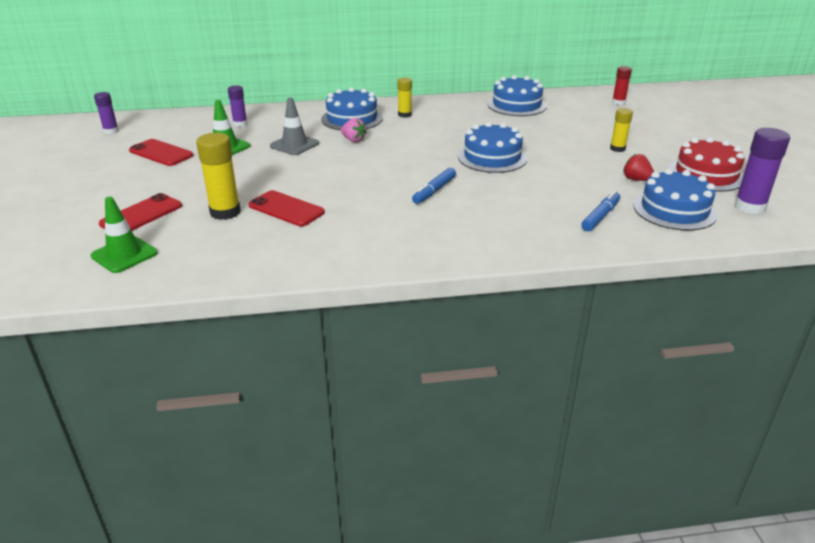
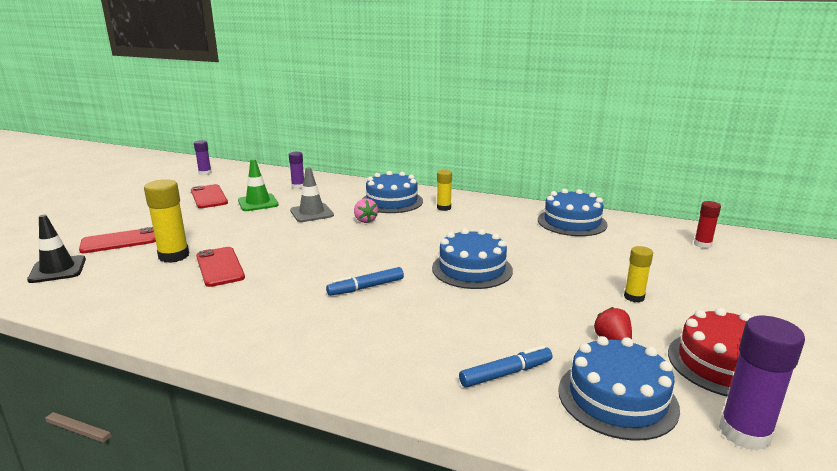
camera: 30 degrees right, 10 degrees down
green traffic cone [90,197,158,273] -> black traffic cone [27,215,86,283]

